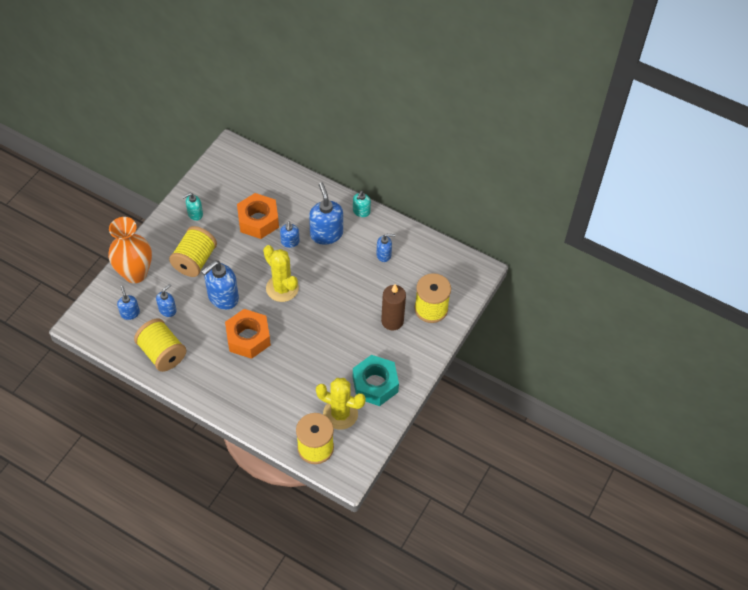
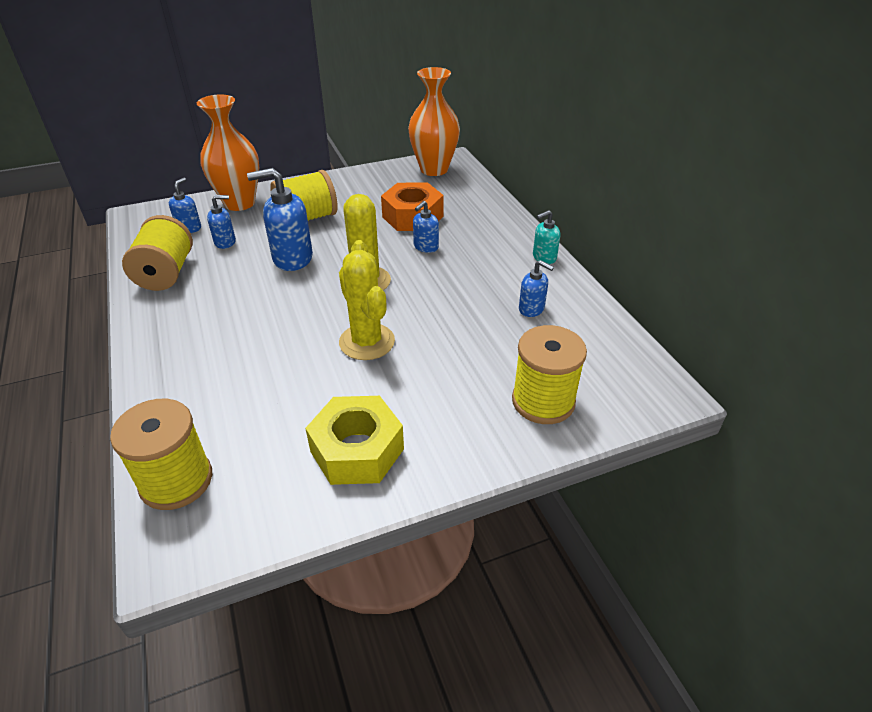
camera: 40 degrees right, 15 degrees down
turquoise soap dispenser [182,193,203,221] -> none
orange nut [225,309,271,359] -> none
blue soap dispenser [309,182,343,245] -> none
yellow cactus [316,378,366,430] -> yellow cactus moved to [339,250,395,360]
turquoise nut [353,355,399,406] -> yellow nut [305,396,404,485]
brown candle [381,284,406,331] -> none
none -> orange vase [408,67,460,176]

